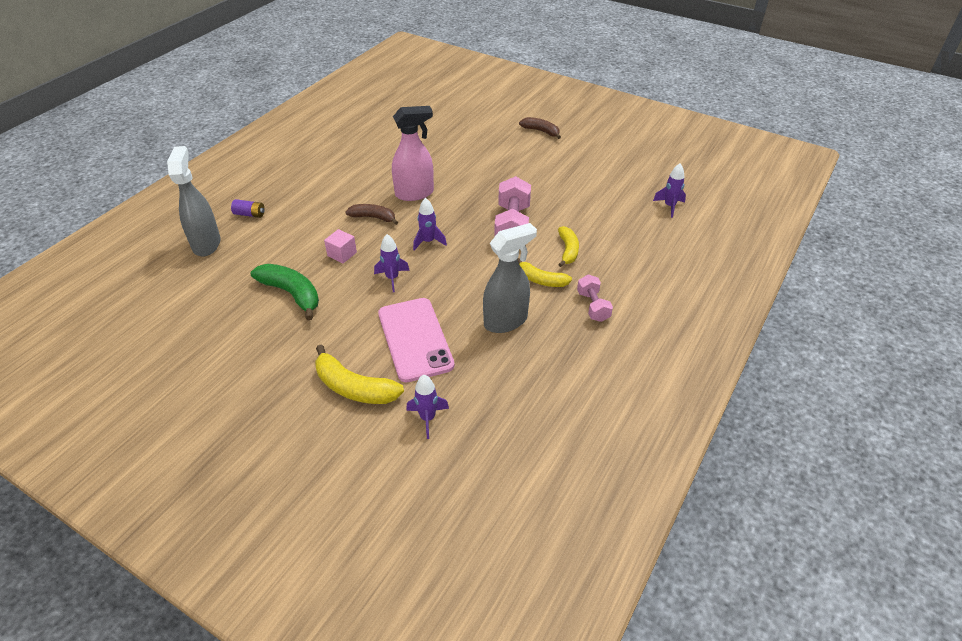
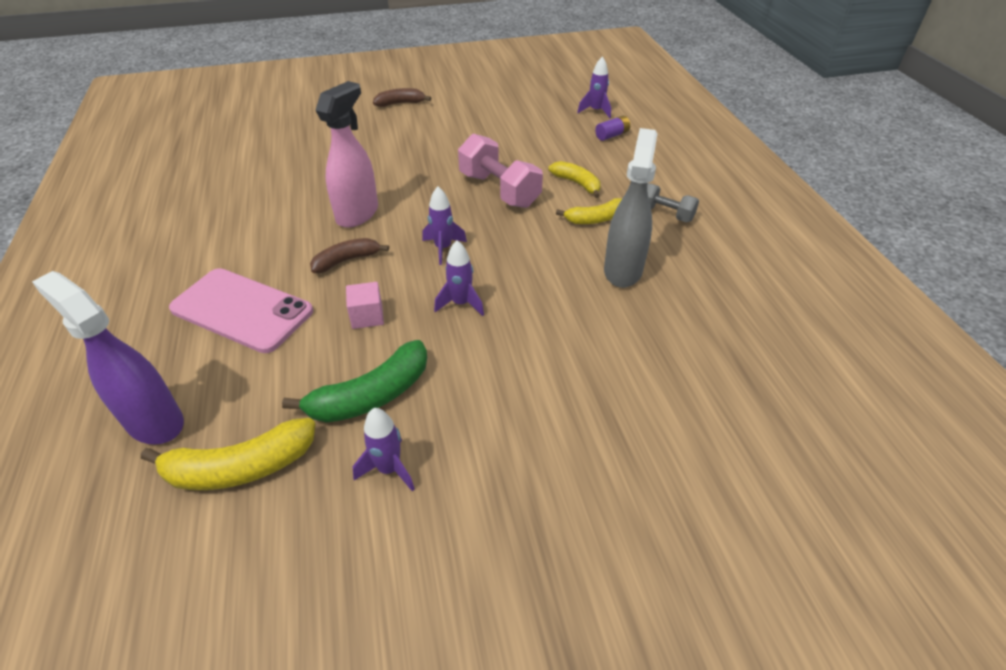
camera: 45 degrees left, 0 degrees up
grey spray bottle [167,146,221,257] -> purple spray bottle [32,271,184,445]
purple battery [231,199,265,218] -> purple battery moved to [595,116,630,141]
green banana [251,264,319,320] -> green banana turned 150 degrees clockwise [282,340,427,423]
yellow banana [315,345,404,404] -> yellow banana moved to [141,418,315,490]
pink phone [378,298,455,382] -> pink phone moved to [169,268,313,353]
purple rocket [406,375,449,439] -> purple rocket moved to [352,408,415,492]
pink dumbbell [577,275,613,322] -> grey dumbbell [647,183,699,222]

